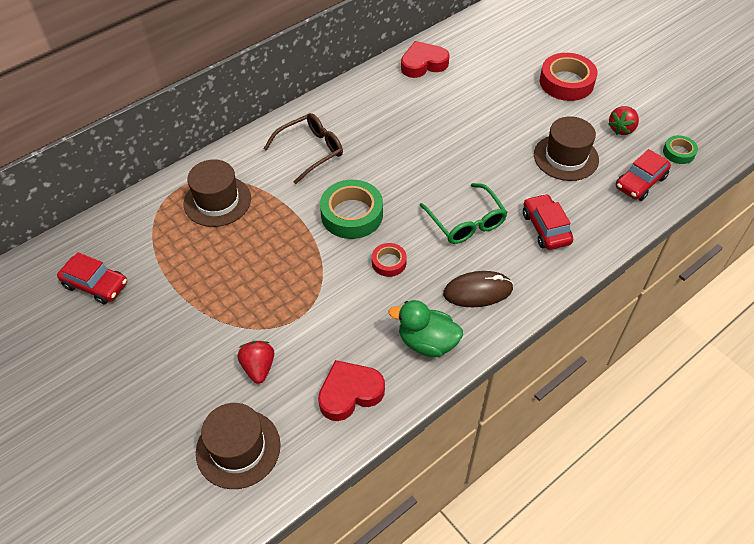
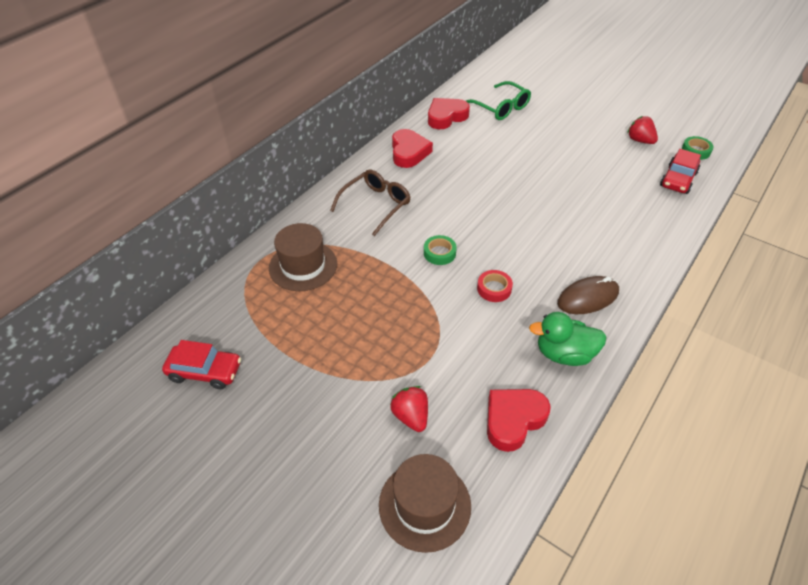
camera: 15 degrees left, 5 degrees down
green tape [320,180,383,239] -> green tape [424,235,457,265], size x0.53
green glasses [419,183,508,244] -> green glasses moved to [466,81,531,120]
red car [523,194,573,250] -> none
brown hat [534,116,599,181] -> none
red tape [540,53,597,101] -> none
red strawberry [608,106,639,135] -> red strawberry turned 120 degrees clockwise [627,116,658,144]
none -> red heart [392,129,433,168]

